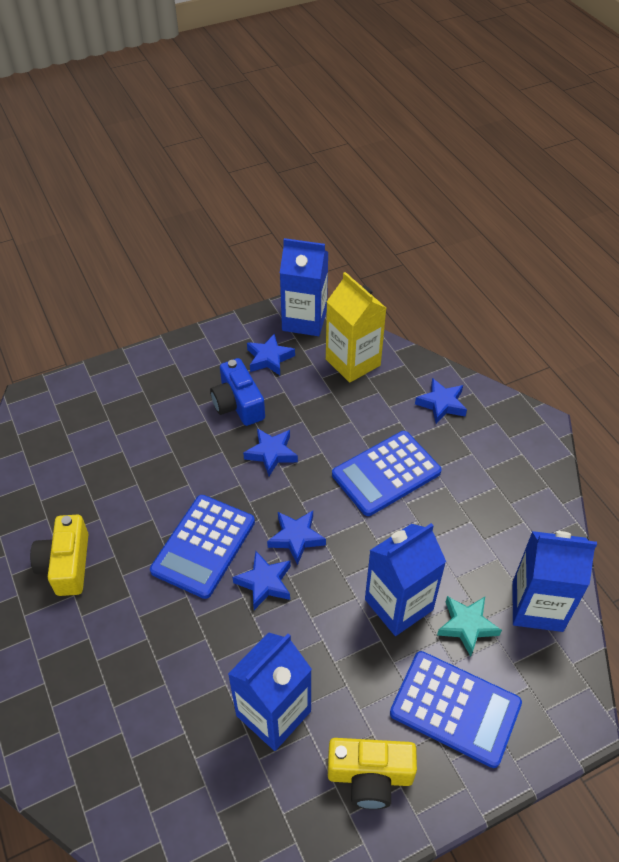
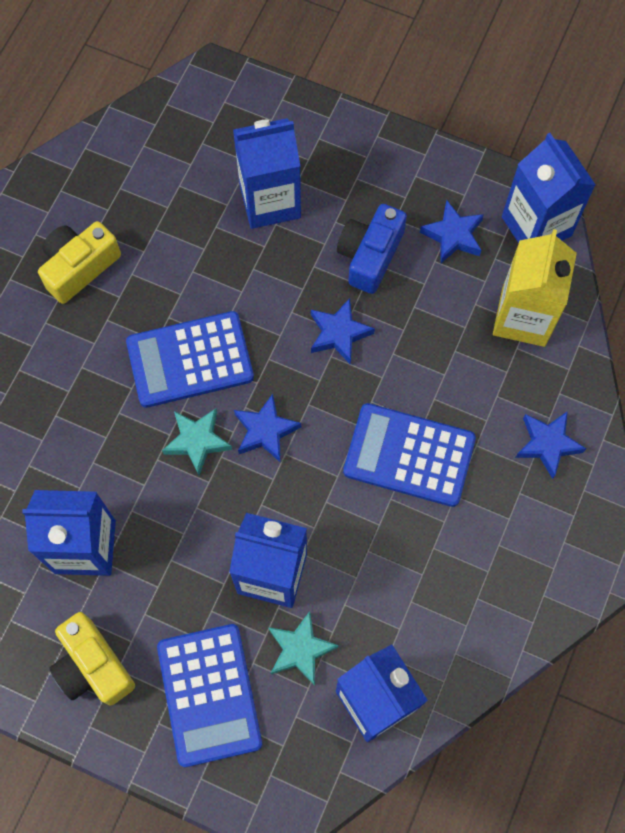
camera: 50 degrees right, 20 degrees up
blue star [232,551,291,610] -> turquoise star [162,409,232,475]
none -> blue carton [233,118,301,229]

